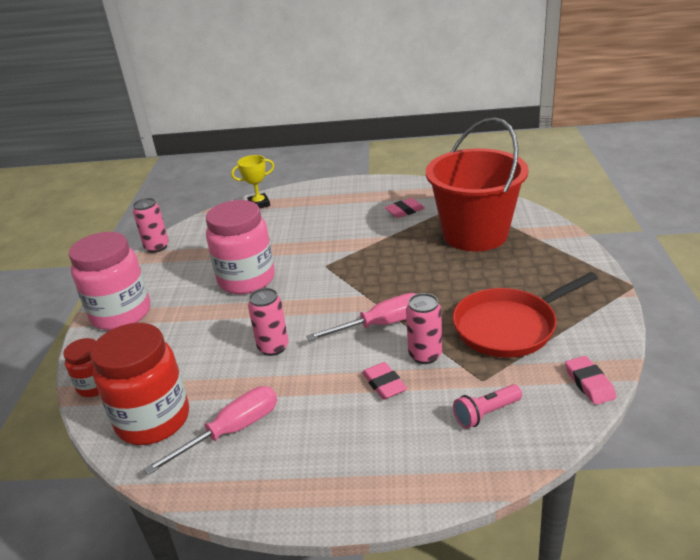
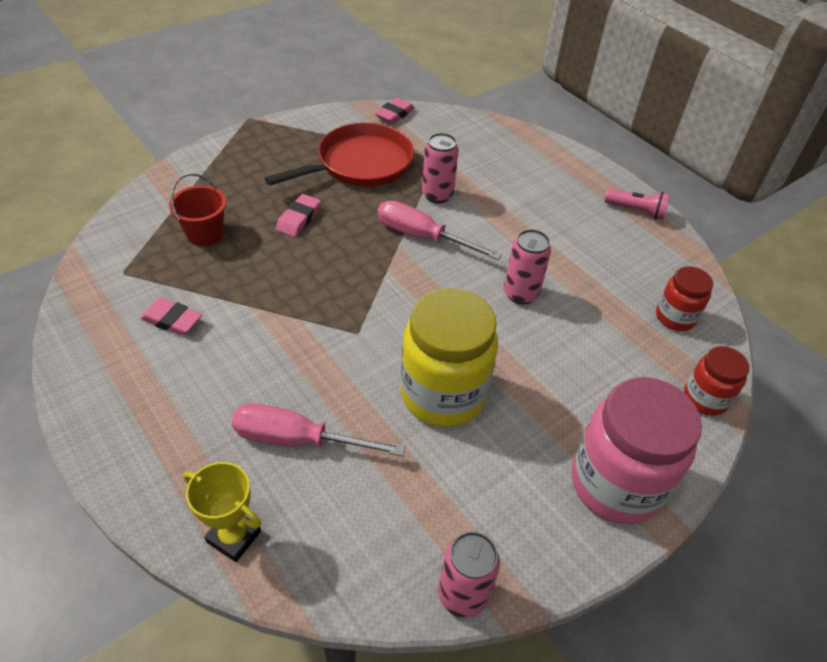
camera: 135 degrees left, 15 degrees up
red jar [91,323,189,445] -> red jar [656,266,713,331], size x0.53
pink screwdriver [143,386,277,475] -> pink screwdriver moved to [231,403,405,456]
pink jar [206,200,275,294] -> yellow jar [401,288,498,427]
pink eraser [362,362,407,400] -> pink eraser moved to [276,194,321,237]
red bucket [426,117,529,251] -> red bucket [169,173,227,246], size x0.43
red pan [453,272,598,358] -> red pan turned 60 degrees counterclockwise [265,123,414,187]
pink flashlight [453,384,522,429] -> pink flashlight moved to [605,189,670,220]

